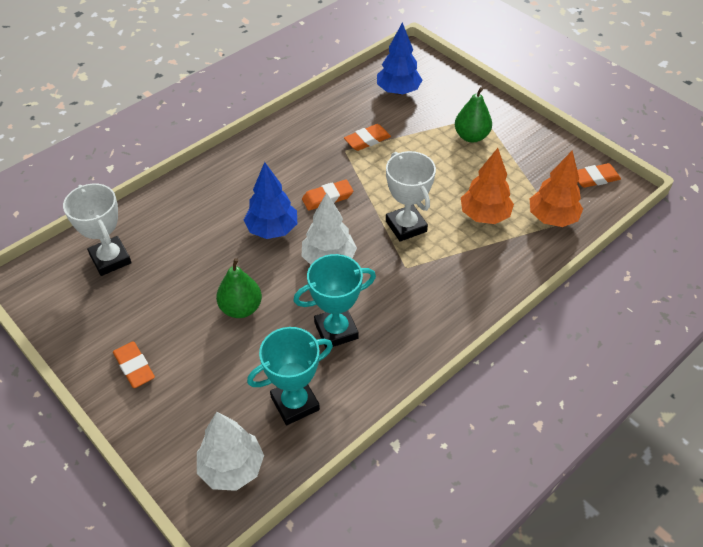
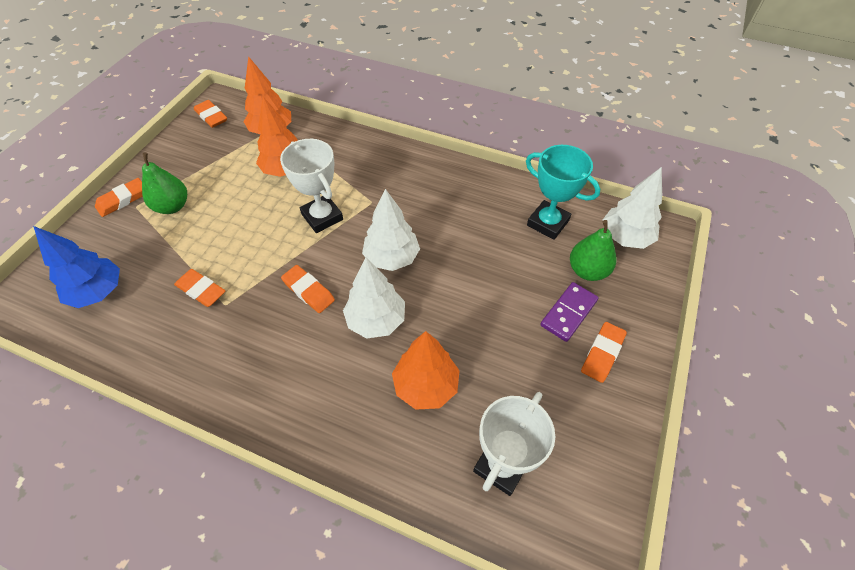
camera: 115 degrees left, 5 degrees up
green pear [216,258,262,318] -> green pear moved to [570,220,616,281]
blue tree [244,162,297,239] -> white tree [343,257,405,338]
turquoise trophy [293,254,376,348] -> none
white trophy [386,151,436,242] -> white trophy turned 75 degrees counterclockwise [280,139,343,233]
none -> orange eraser [95,178,143,217]
none -> orange tree [392,331,460,410]
none -> purple domino [540,282,599,342]

